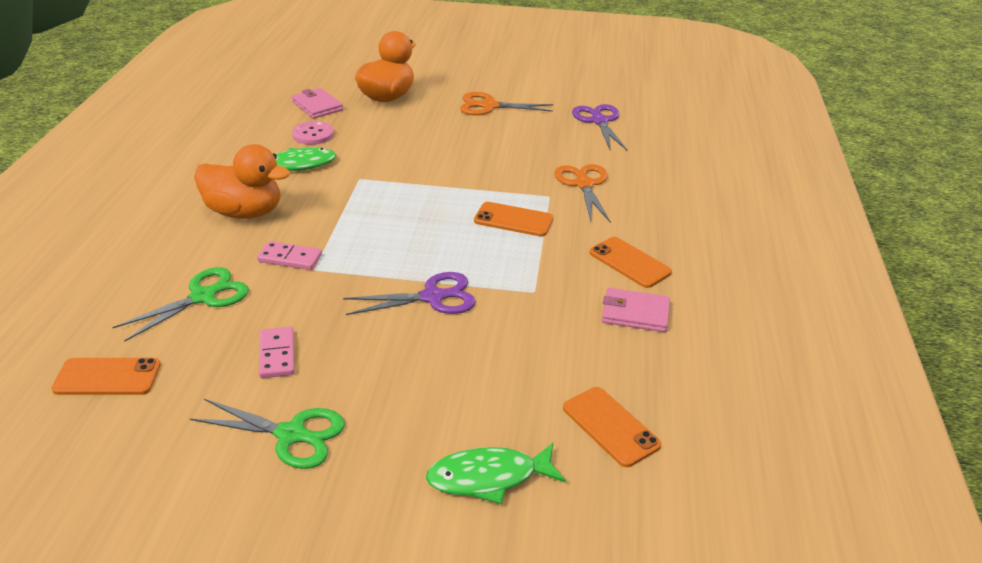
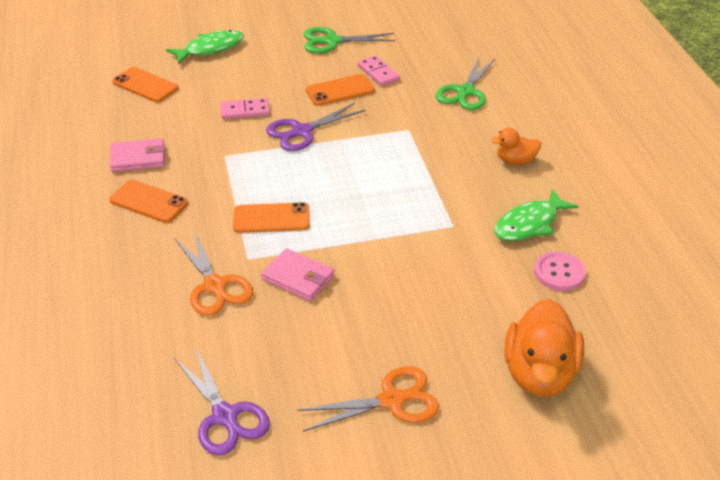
camera: 160 degrees right, 5 degrees up
orange phone [51,358,161,395] -> orange phone moved to [306,74,375,106]
orange duck [194,144,290,219] -> orange duck [491,128,541,165], size x0.53
pink domino [257,241,322,270] -> pink domino moved to [220,98,270,119]
pink wallet [292,88,343,118] -> pink wallet moved to [261,248,335,301]

